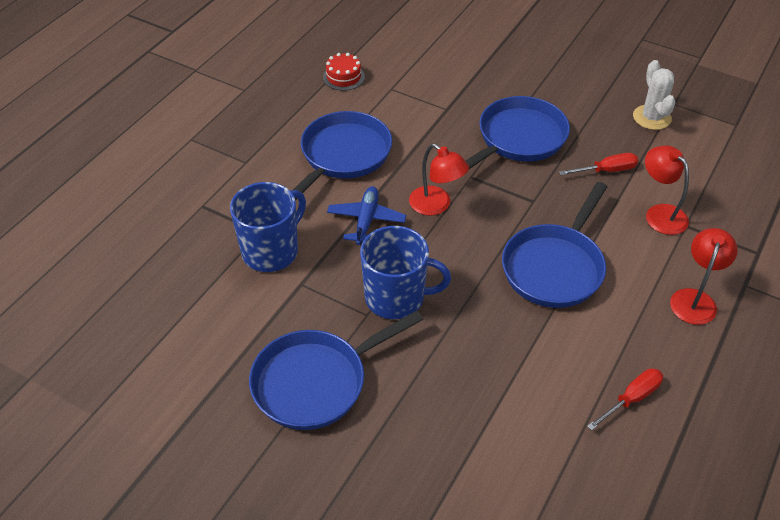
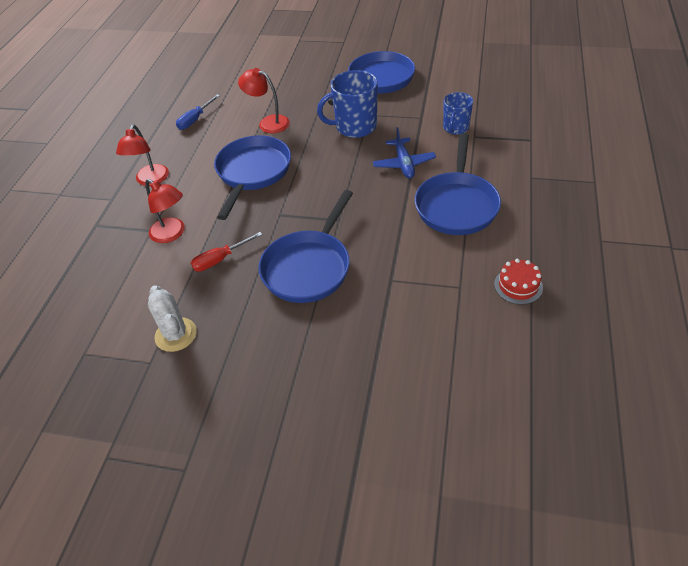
camera: 165 degrees right, 0 degrees up
blue mug [230,182,306,272] -> blue mug [443,92,473,135], size x0.62
red lamp [409,144,469,216] -> red lamp moved to [238,68,290,133]
red screwdriver [587,368,663,431] -> blue screwdriver [176,94,220,130]

